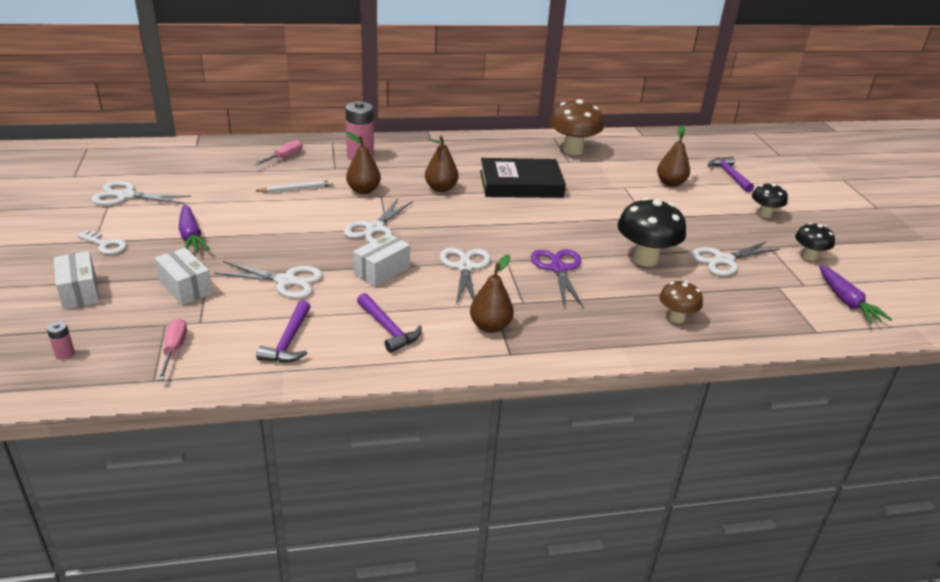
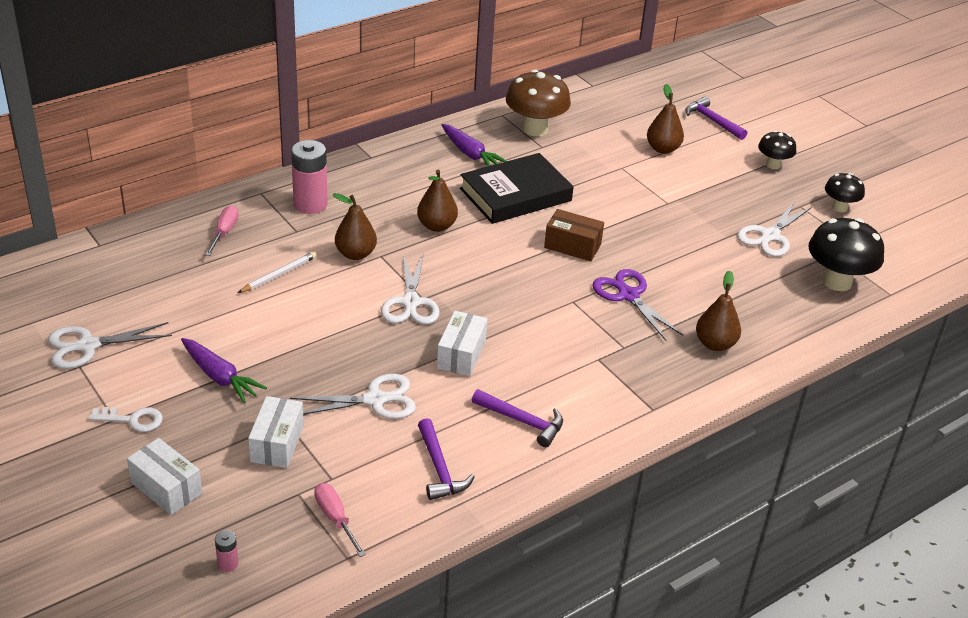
camera: 25 degrees left, 5 degrees up
white box [155,248,213,305] -> white box turned 75 degrees clockwise [248,396,304,468]
white scissors [440,247,491,305] -> none
brown pear [470,254,514,333] -> brown pear moved to [696,271,741,351]
black mushroom [617,197,686,267] -> black mushroom moved to [809,218,884,291]
brown mushroom [659,281,703,323] -> none
purple carrot [819,265,892,324] -> purple carrot moved to [441,124,507,166]
none -> brown box [544,209,604,261]

